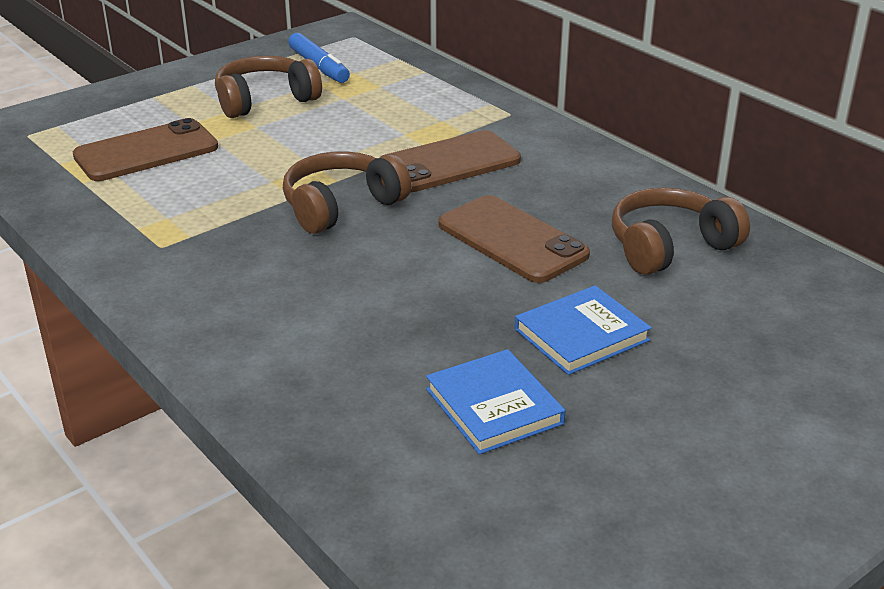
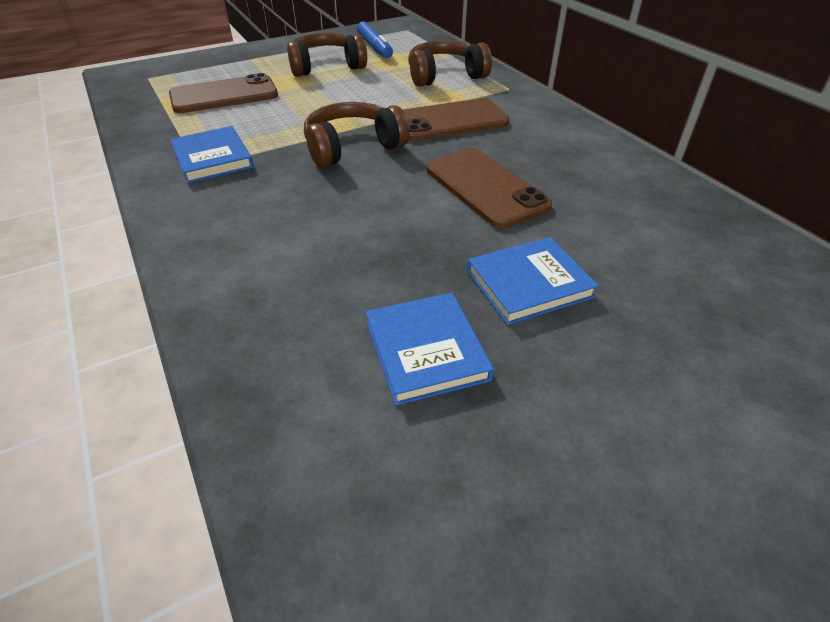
camera: 10 degrees right, 10 degrees up
brown headphones [612,188,750,275] -> brown headphones moved to [408,40,492,87]
none -> blue book [170,126,254,183]

